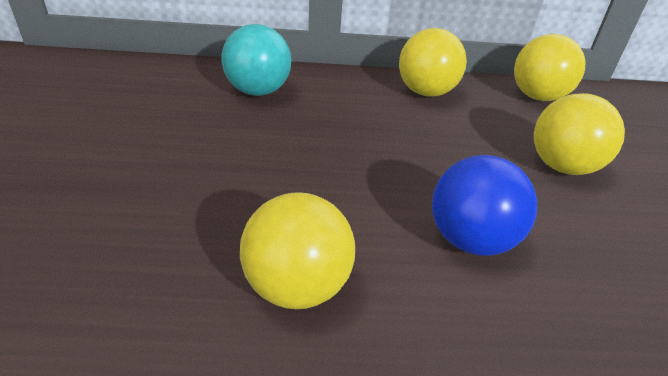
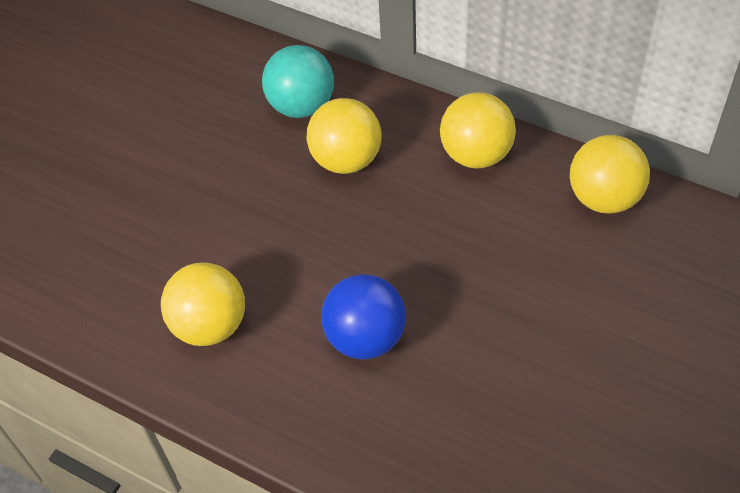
camera: 35 degrees right, 15 degrees up
yellow ball [534,93,625,175] -> yellow ball moved to [306,98,382,174]

